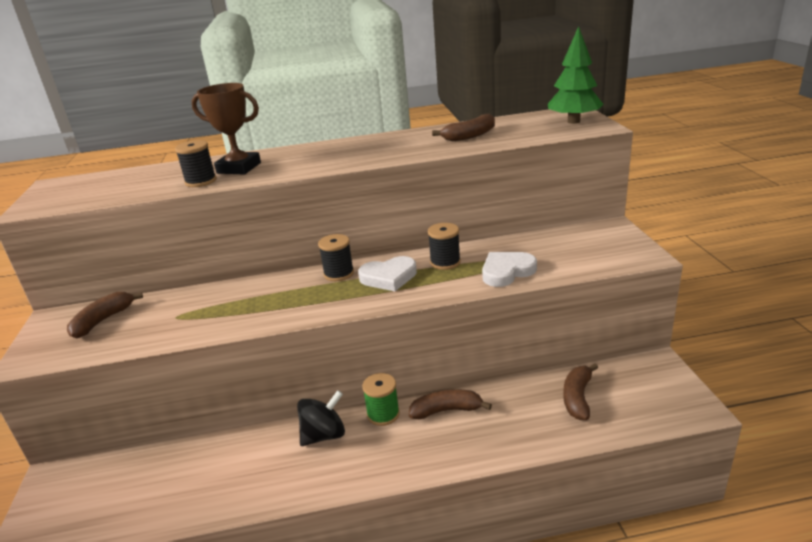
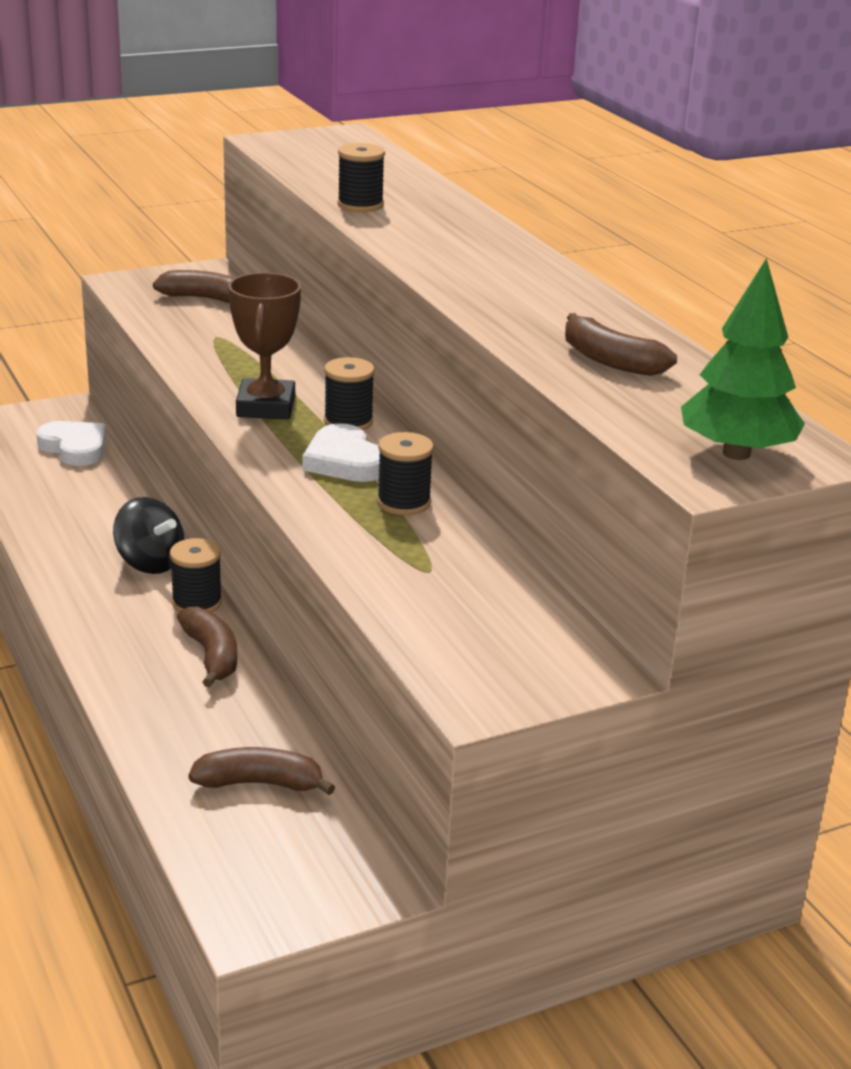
camera: 70 degrees right, 0 degrees up
brown trophy [191,83,261,174] -> brown trophy moved to [228,273,301,419]
green spool [362,373,400,426] -> black spool [170,538,222,613]
white heart [482,252,537,287] -> white heart moved to [37,421,106,466]

